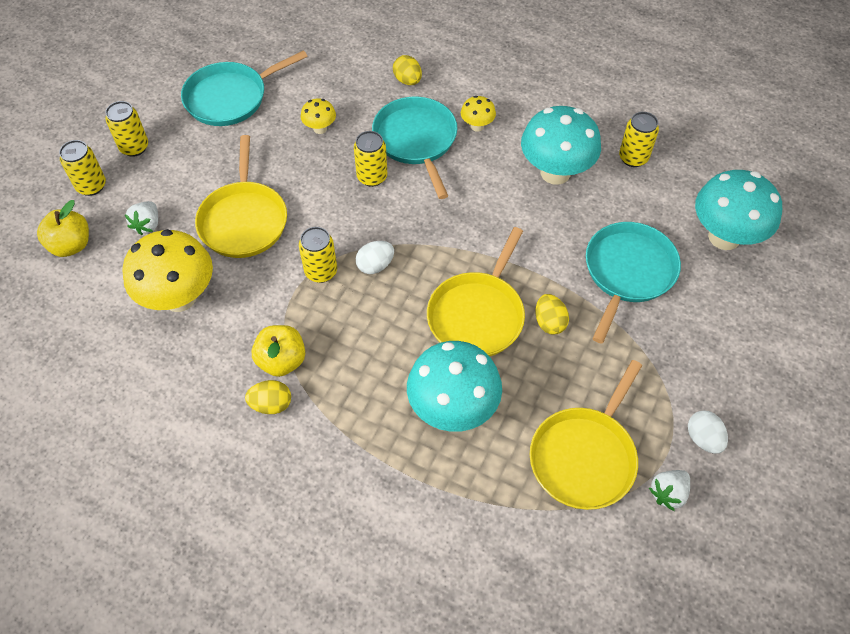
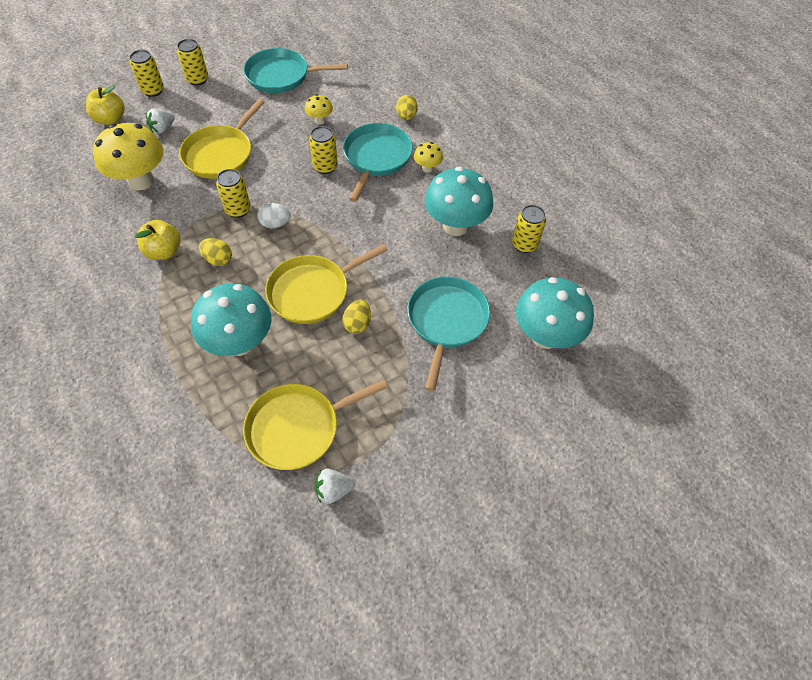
camera: 30 degrees right, 0 degrees up
yellow egg [245,380,291,414] -> yellow egg moved to [199,238,232,266]
turquoise pan [586,222,681,343] -> turquoise pan turned 45 degrees counterclockwise [407,276,490,391]
white egg [688,410,728,454] -> none

